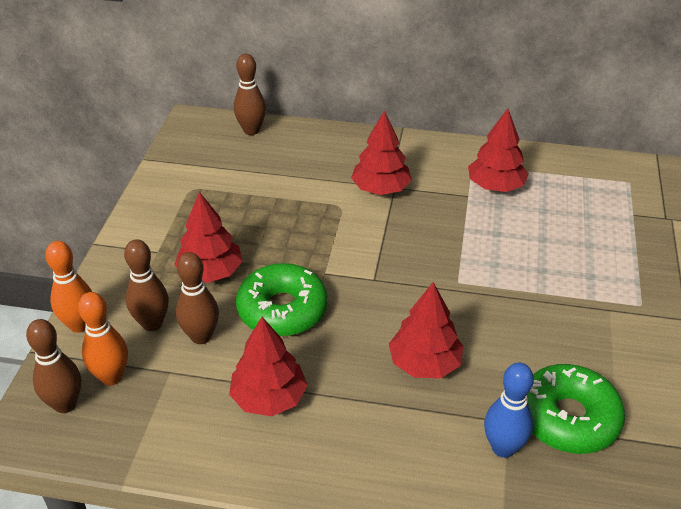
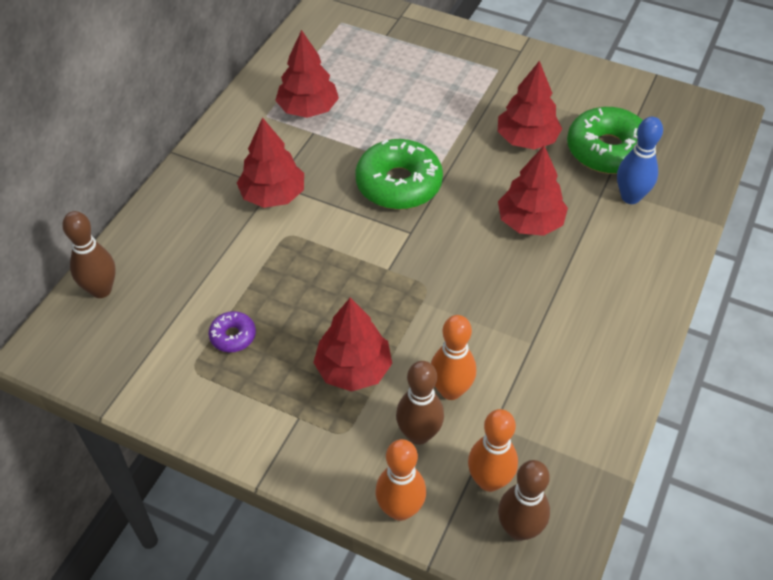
camera: 75 degrees left, 10 degrees up
brown bowling pin [176,252,219,344] -> orange bowling pin [431,315,476,400]
red tree [229,317,307,416] -> red tree moved to [498,61,562,150]
green donut [236,263,328,337] -> green donut moved to [355,139,443,210]
none -> purple donut [209,311,256,352]

